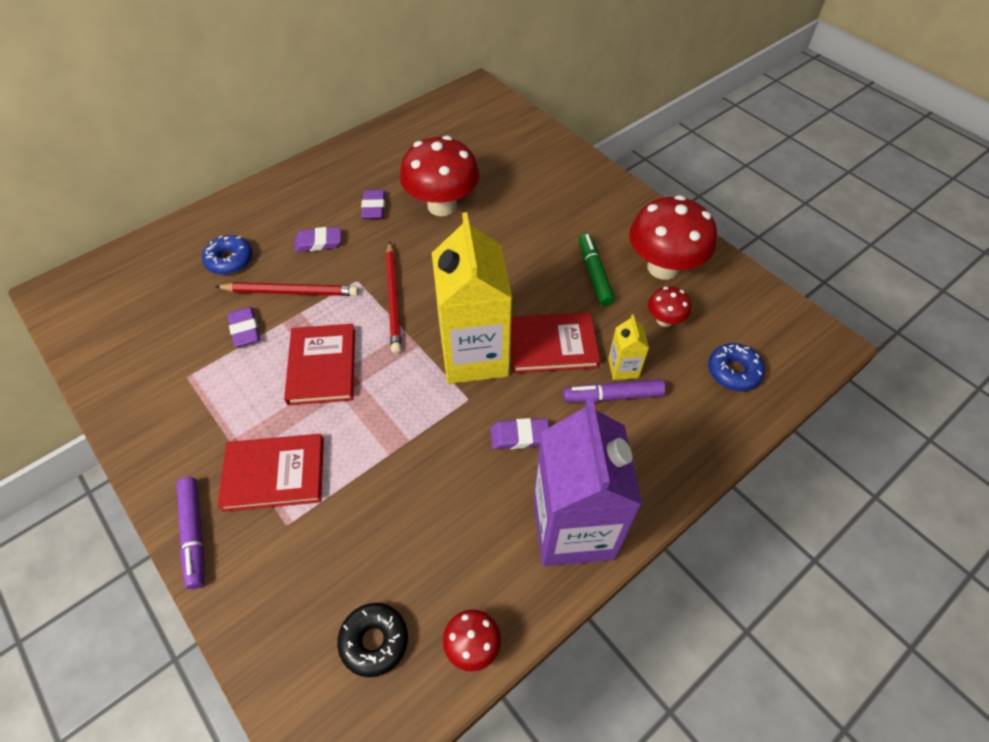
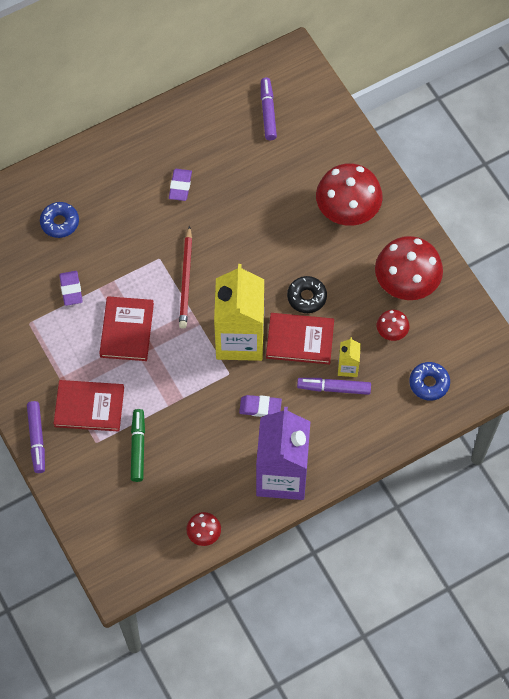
camera: 10 degrees right, 10 degrees up
red pencil [215,282,359,296] -> none
purple eraser [295,227,341,252] -> none
black donut [337,603,408,677] -> black donut moved to [287,276,327,313]
red mushroom [400,136,480,216] -> red mushroom moved to [316,163,383,226]
green marker [579,233,615,306] -> green marker moved to [131,409,145,482]
none -> purple marker [261,77,277,140]

